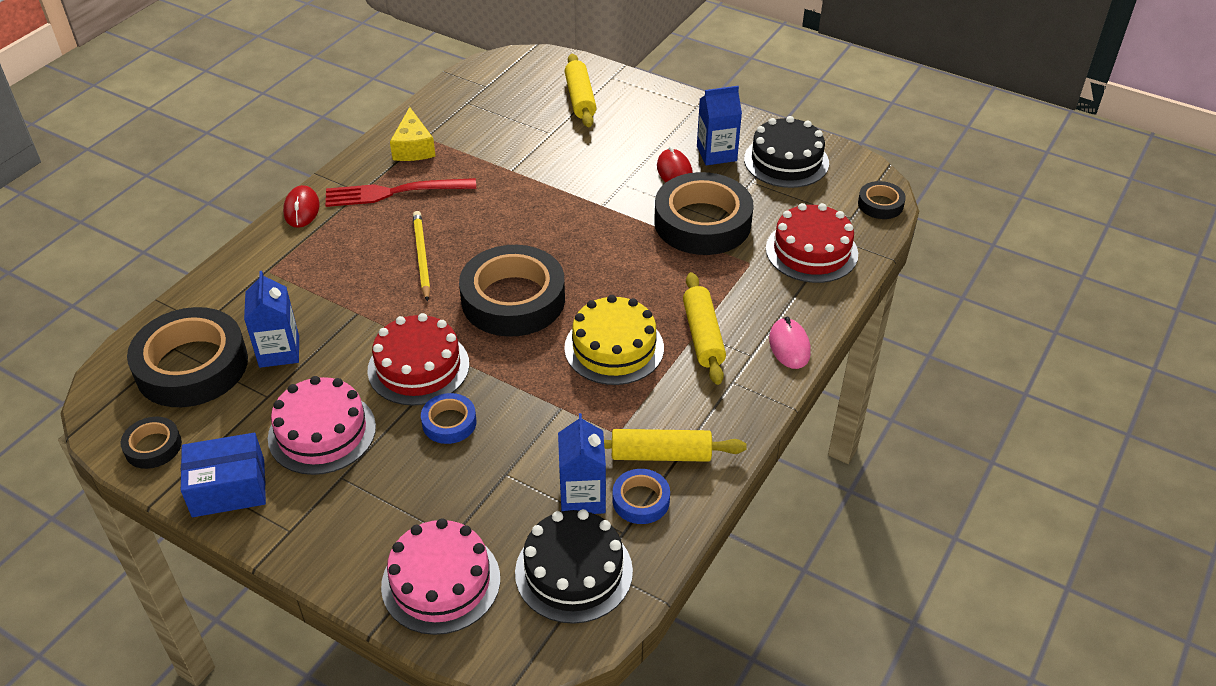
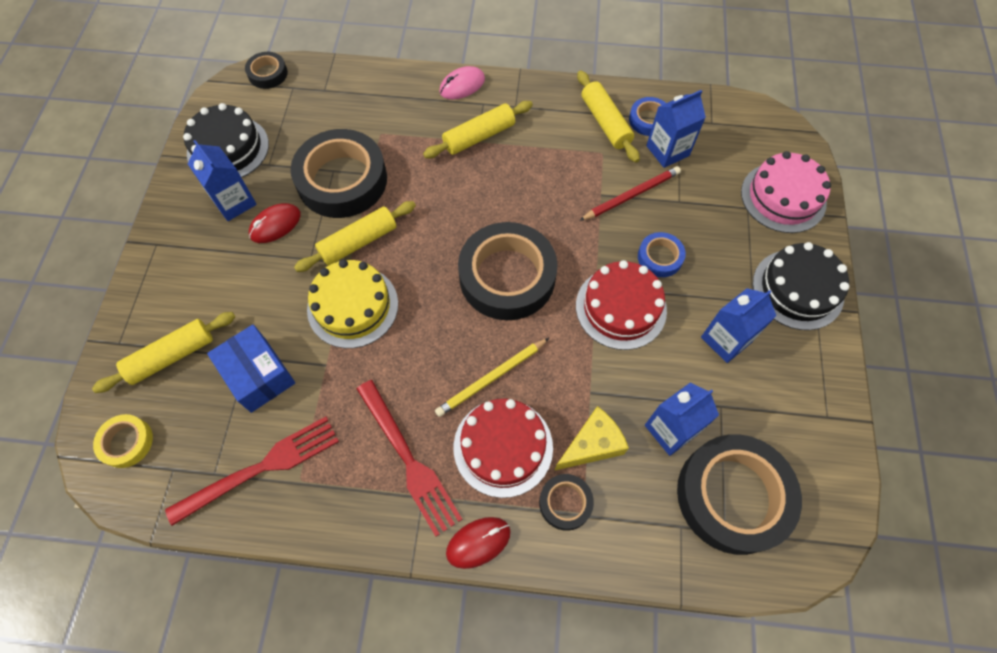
camera: 115 degrees left, 20 degrees up
black tape [121,417,182,469] -> black tape moved to [539,474,594,531]
blue box [181,433,266,517] -> blue box moved to [207,324,295,413]
pink cake [268,376,376,475] -> blue carton [701,288,776,363]
yellow cheese [390,107,436,161] -> yellow cheese moved to [554,406,629,471]
black cake [515,509,633,624] -> black cake moved to [753,242,849,330]
yellow cake [564,295,664,385] -> yellow cake moved to [307,259,398,348]
red cake [766,203,858,283] -> red cake moved to [453,399,553,498]
none -> yellow tape [93,414,153,468]
none -> red fork [165,417,339,526]
none -> yellow rolling pin [294,201,416,272]
none -> red pencil [579,166,681,221]

